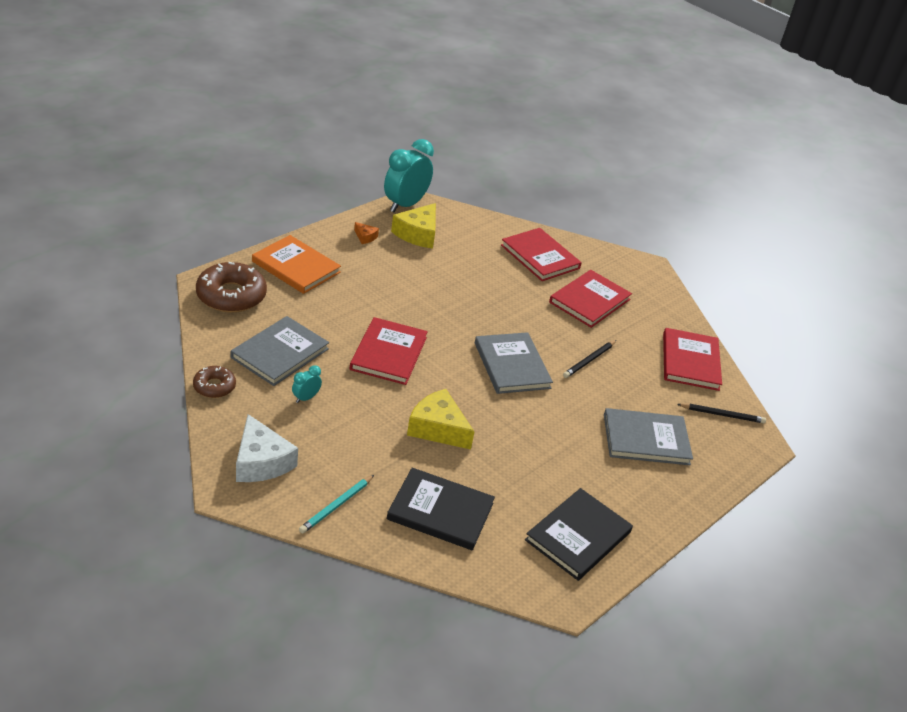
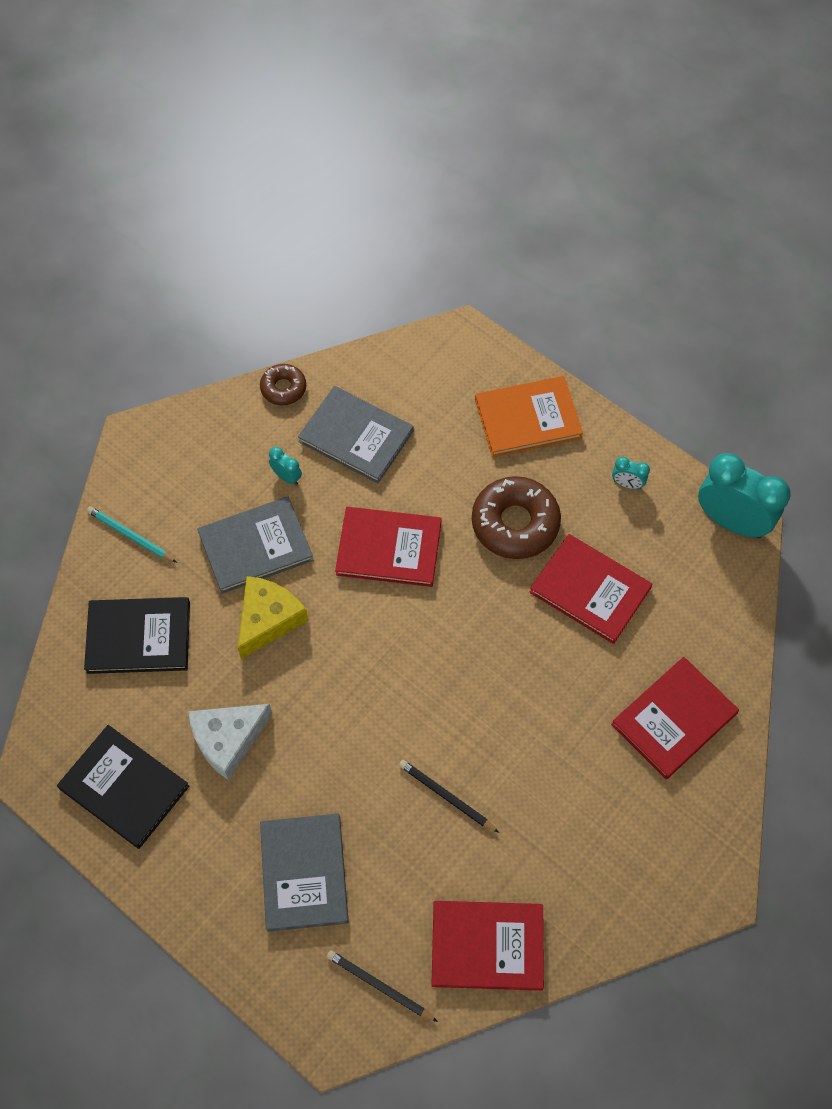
camera: 90 degrees right, 25 degrees up
brown donut [196,262,267,313] -> brown donut moved to [472,476,561,559]
white cheese [236,414,298,482] -> white cheese moved to [189,704,272,780]
orange book [252,235,341,294] -> orange book turned 45 degrees clockwise [475,376,583,457]
orange cheese [354,222,379,244] -> turquoise clock [612,457,650,489]
black book [387,467,495,550] -> black book turned 75 degrees clockwise [84,597,190,674]
yellow cheese [391,203,436,249] -> none
grey book [475,332,553,394] -> grey book moved to [197,497,313,594]
red book [549,270,632,328] -> red book moved to [530,534,652,644]
black pencil [677,403,766,423] -> black pencil turned 120 degrees clockwise [327,950,438,1022]

